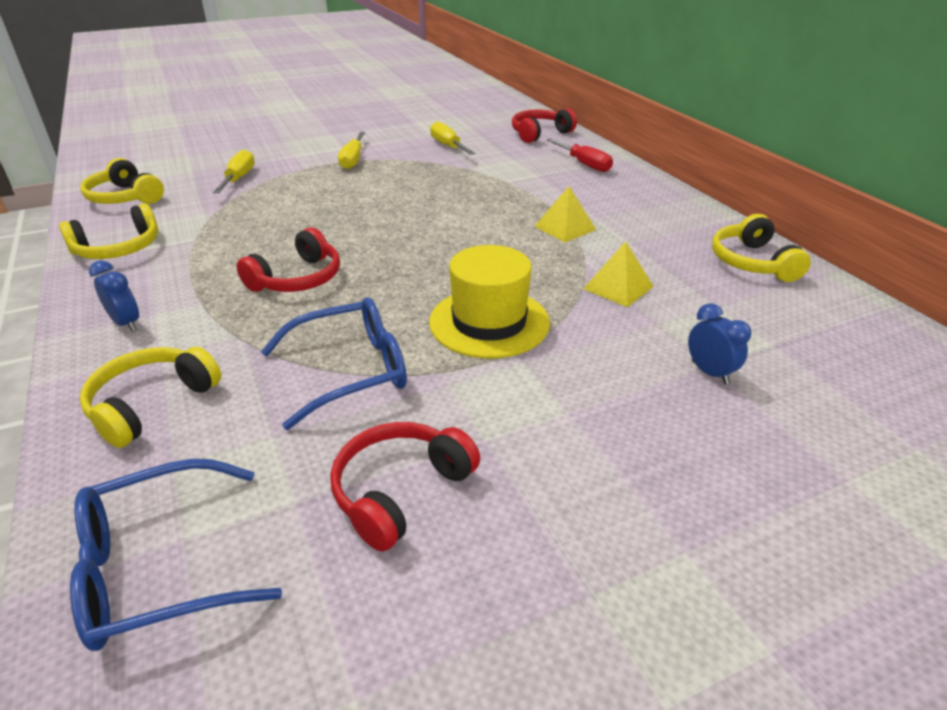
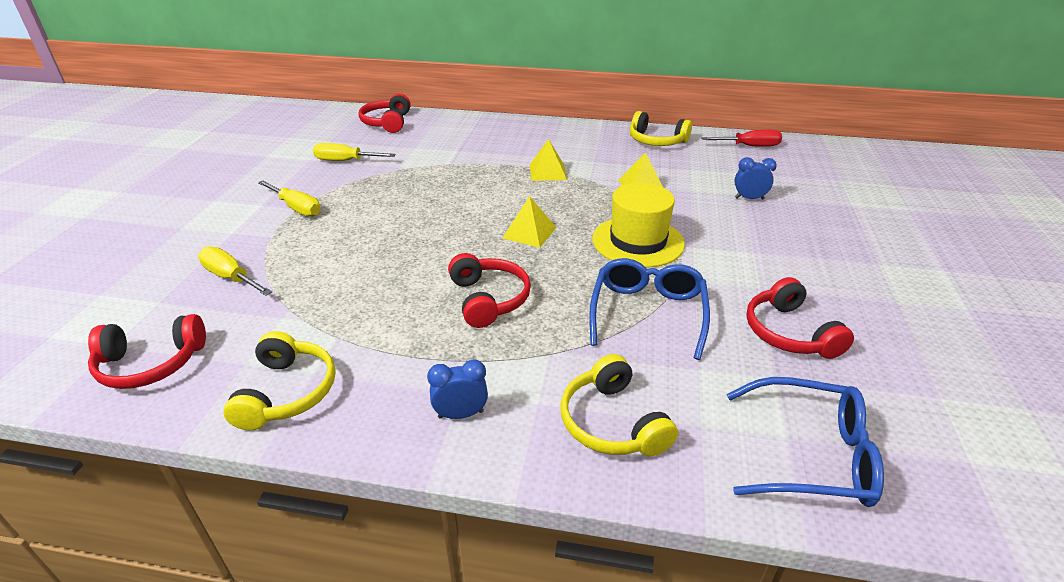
camera: 55 degrees left, 0 degrees up
blue glasses [70,459,282,651] -> blue glasses turned 90 degrees counterclockwise [727,377,884,507]
yellow headphones [80,158,164,204] -> red headphones [88,314,206,389]
red screwdriver [547,139,613,172] -> red screwdriver moved to [701,130,782,147]
none -> yellow pyramid [503,196,556,248]

